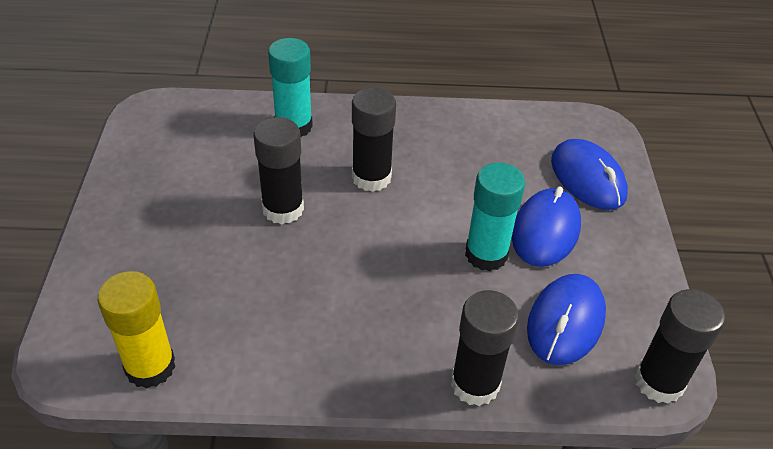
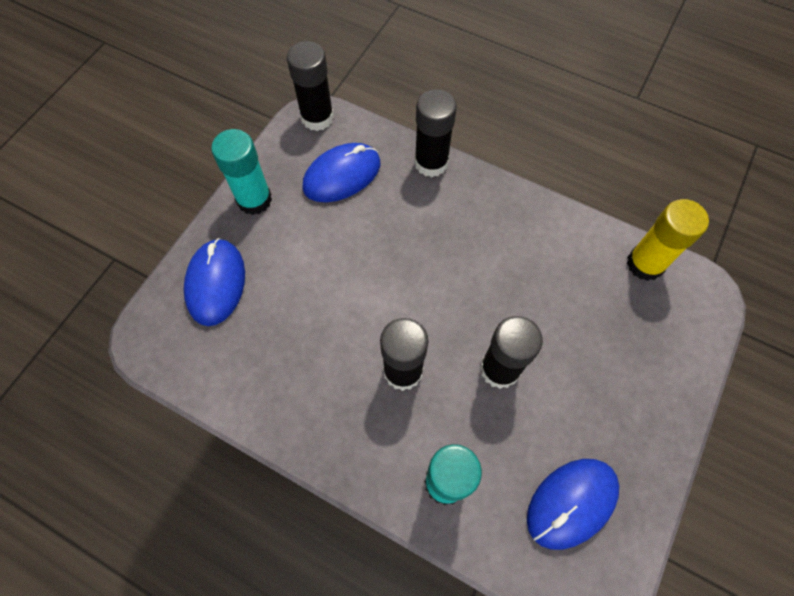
camera: 150 degrees left, 20 degrees up
turquoise glue stick [465,162,525,271] -> turquoise glue stick moved to [211,129,272,215]
blue mouse [512,187,581,267] -> blue mouse moved to [527,459,619,550]

